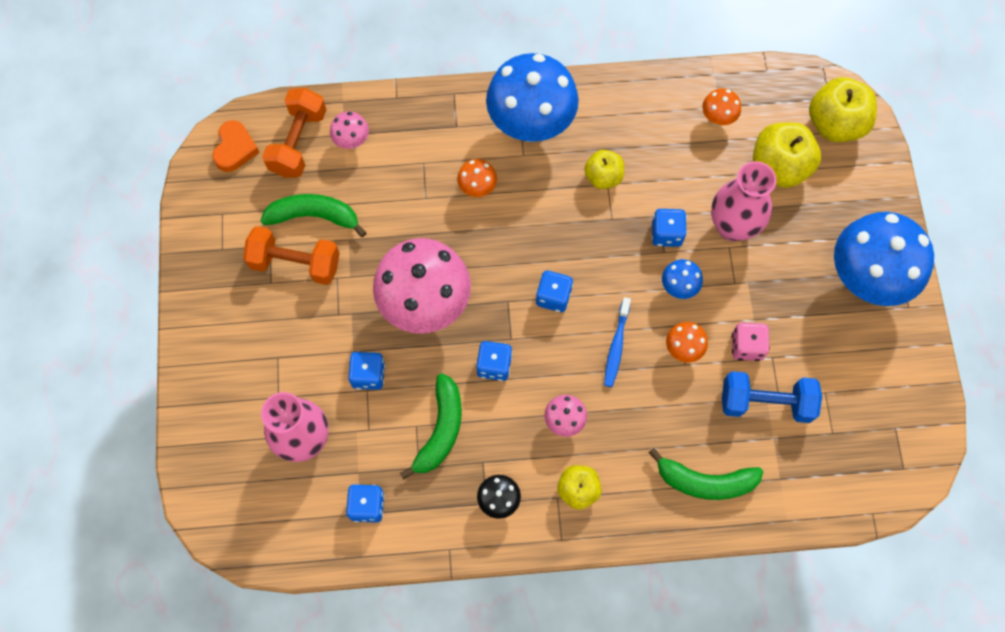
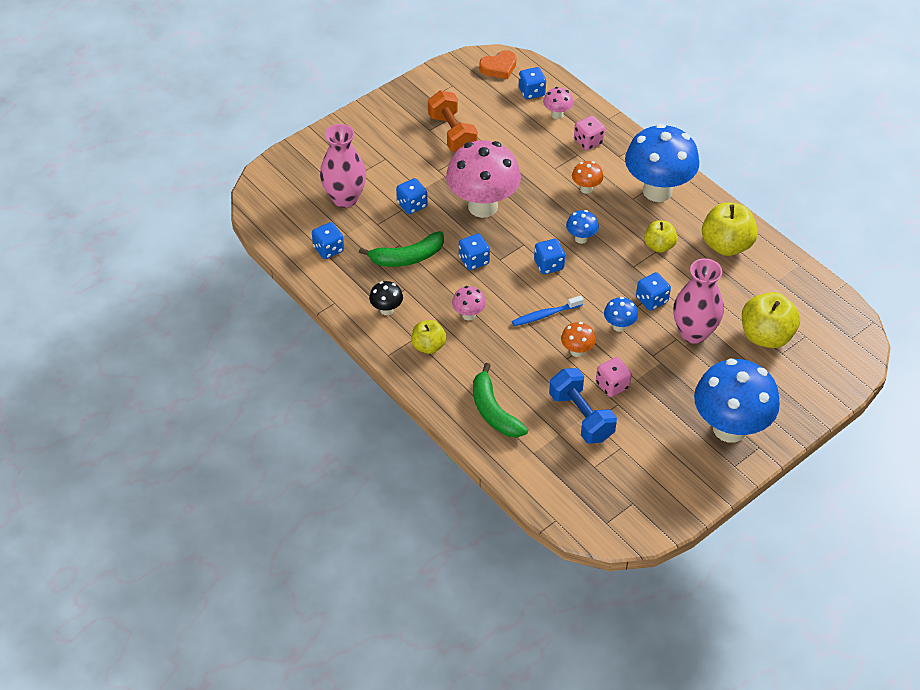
camera: 55 degrees right, 20 degrees down
green banana [260,194,367,237] -> none
orange dumbbell [262,88,326,177] -> blue dice [519,67,546,99]
orange mushroom [702,88,741,126] -> none
yellow apple [809,77,877,142] -> yellow apple moved to [702,202,758,256]
none -> blue mushroom [566,210,599,244]
none -> pink dice [574,116,605,150]

